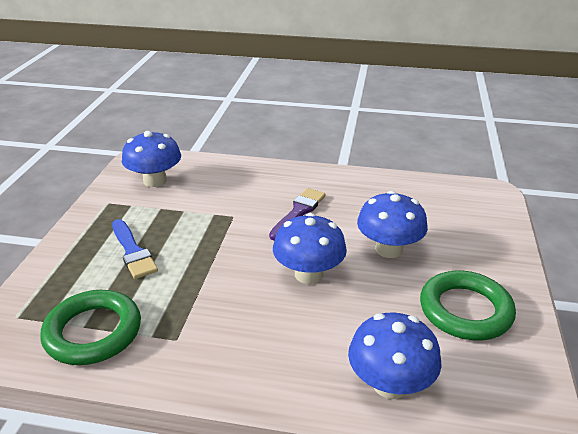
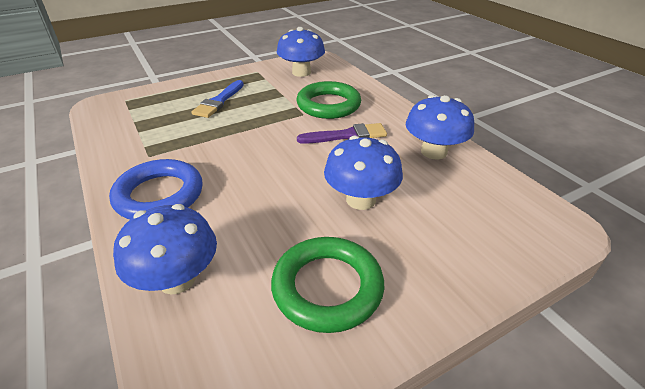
camera: 50 degrees right, 5 degrees up
green ring [40,290,141,365] -> green ring moved to [297,81,361,119]
blue mushroom [273,213,347,284] -> blue mushroom moved to [406,95,474,160]
none -> blue ring [109,159,203,219]

